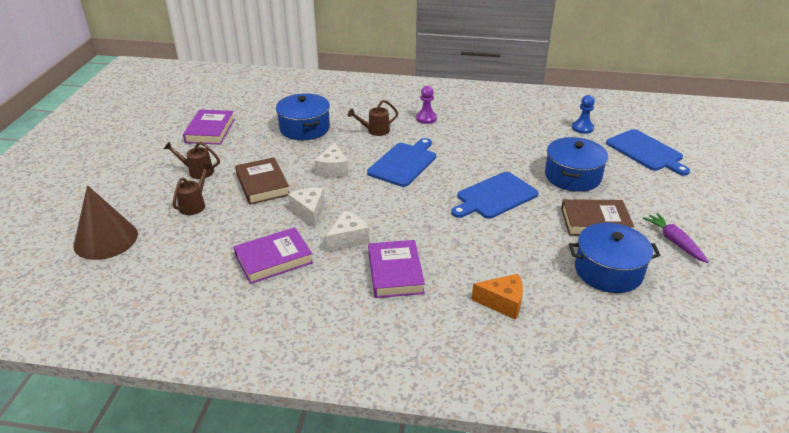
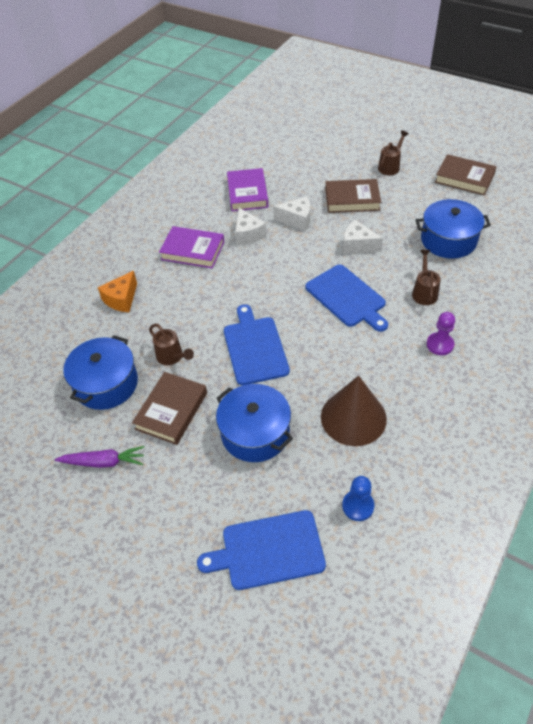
camera: 115 degrees right, 15 degrees up
brown cone [73,185,138,260] -> brown cone moved to [321,376,387,446]
brown watering can [173,163,212,215] -> brown watering can moved to [149,324,194,365]
purple book [183,110,235,145] -> brown book [435,154,497,196]

